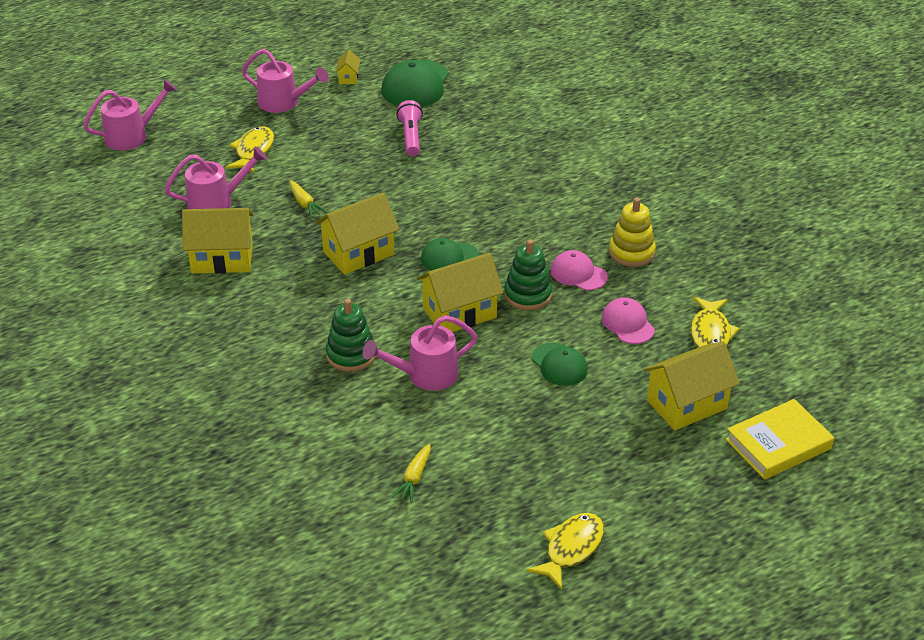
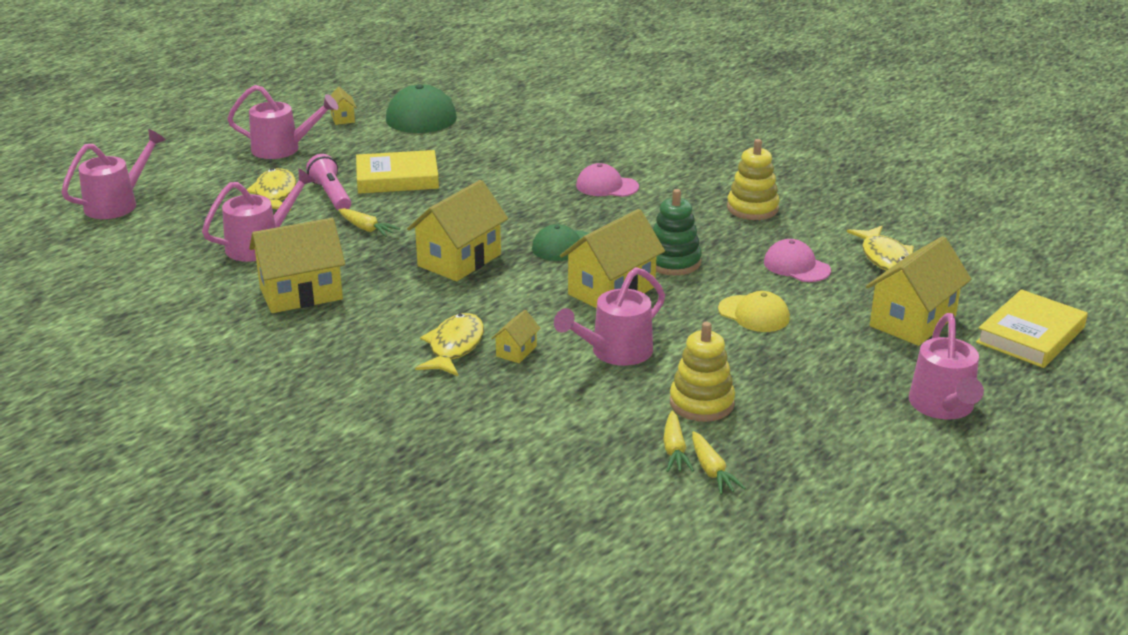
camera: 20 degrees left, 10 degrees down
green stacking toy [326,299,376,372] -> yellow house [491,310,541,363]
pink flashlight [396,100,423,156] -> pink flashlight moved to [306,154,351,210]
yellow fish [526,513,604,590] -> yellow fish moved to [415,313,484,376]
green cap [532,342,588,386] -> yellow cap [718,291,790,332]
pink cap [551,250,608,290] -> pink cap moved to [576,163,639,197]
none -> yellow book [356,150,439,194]
none -> yellow stacking toy [670,322,735,422]
none -> yellow carrot [692,431,746,495]
none -> pink watering can [909,313,984,420]

